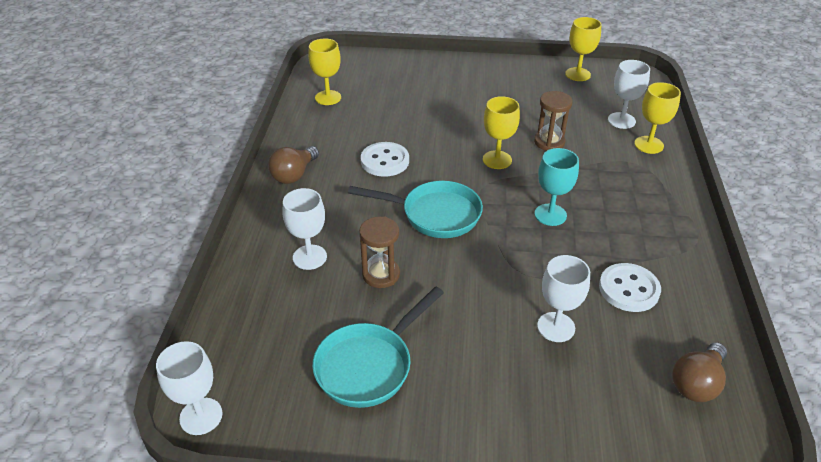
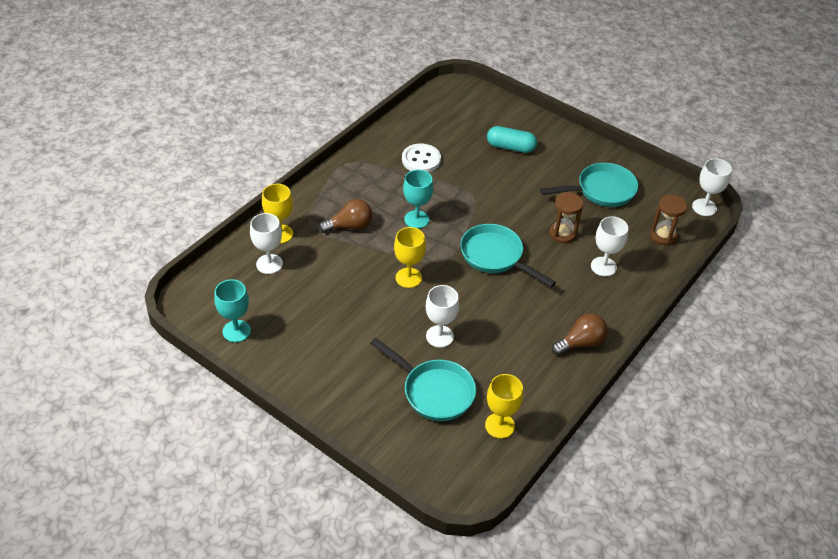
camera: 150 degrees left, 5 degrees up
white button [361,142,409,177] -> none
brown hourglass [534,91,573,151] -> brown hourglass moved to [650,194,687,246]
white goblet [537,255,590,342] -> white goblet moved to [426,285,459,348]
yellow goblet [565,17,601,81] -> turquoise goblet [214,279,251,342]
brown light bulb [672,343,727,402] -> brown light bulb moved to [319,199,372,233]
none -> turquoise pan [370,338,476,421]
none -> turquoise capsule [487,126,537,153]

